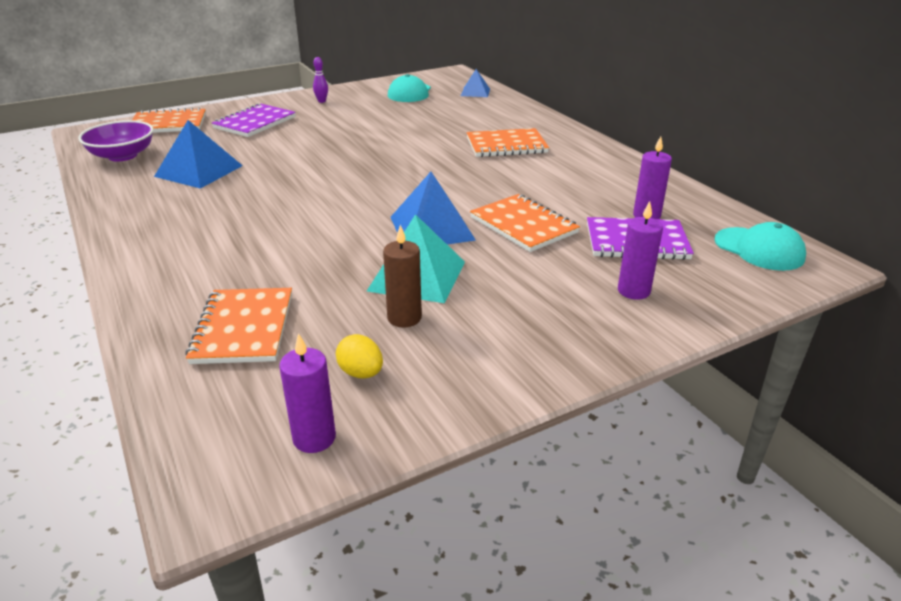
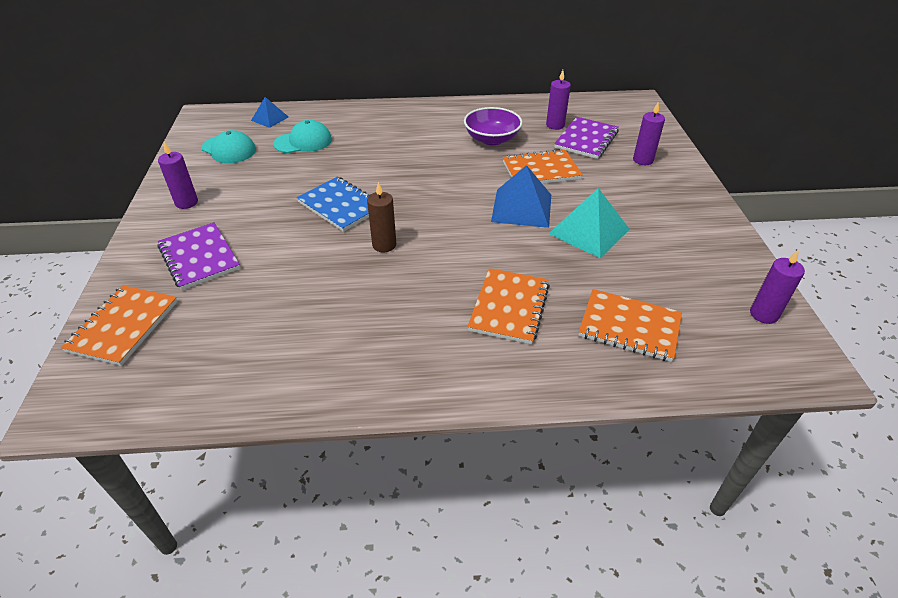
camera: 65 degrees left, 10 degrees up
purple bowl [78,120,154,162] -> purple bowl moved to [464,107,522,145]
blue pyramid [154,120,243,189] -> none
purple bowling pin [313,57,328,103] -> purple candle [158,142,198,209]
yellow egg [336,334,383,378] -> none
brown candle [383,225,422,327] -> brown candle moved to [367,182,396,252]
orange notebook [466,128,549,157] -> orange notebook moved to [467,268,550,344]
turquoise cap [714,222,806,271] -> turquoise cap moved to [273,120,332,153]
none -> blue notebook [297,177,370,232]

